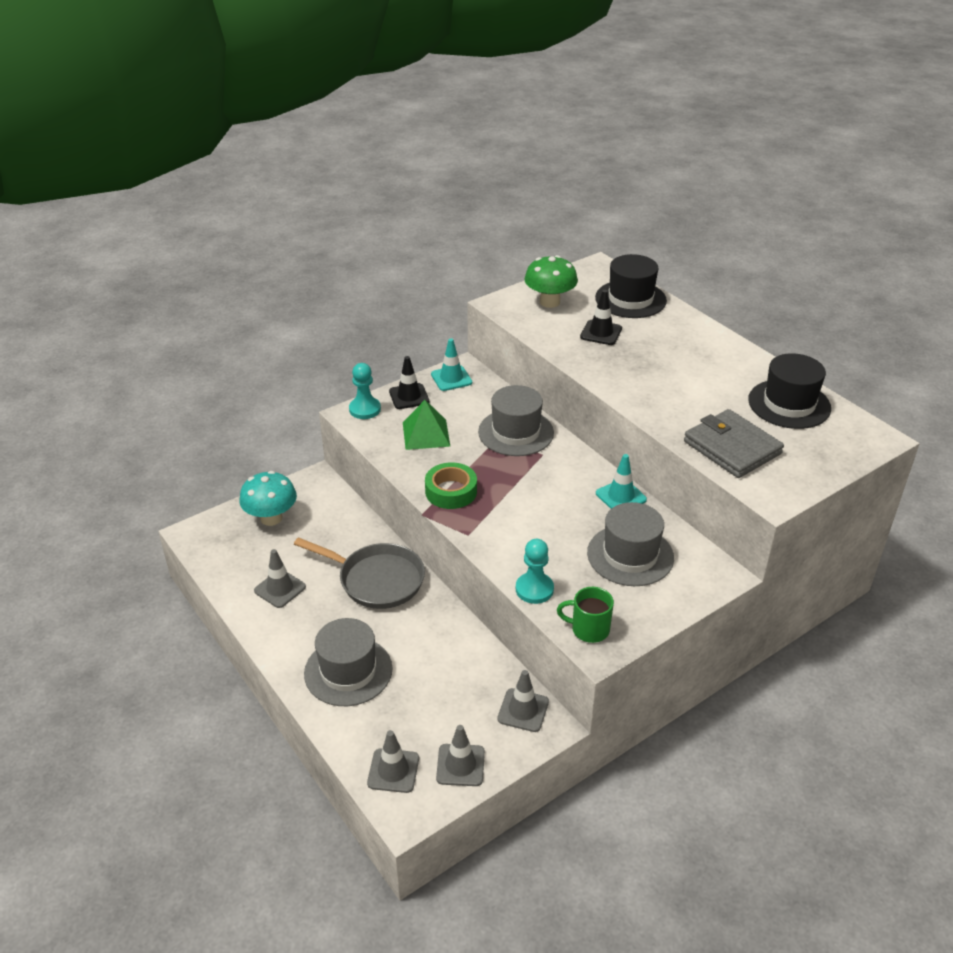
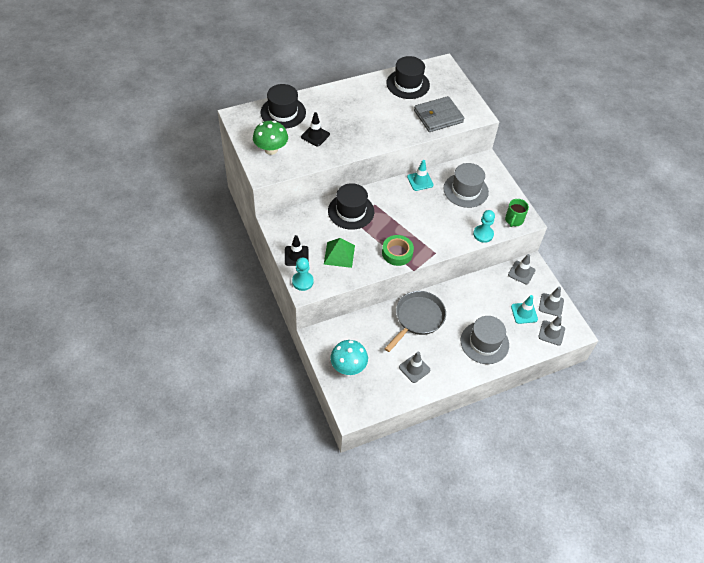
camera: 80 degrees left, 15 degrees up
turquoise traffic cone [431,338,472,391] -> turquoise traffic cone moved to [511,295,538,324]
grey hat [478,385,554,456] -> black hat [328,183,374,230]

